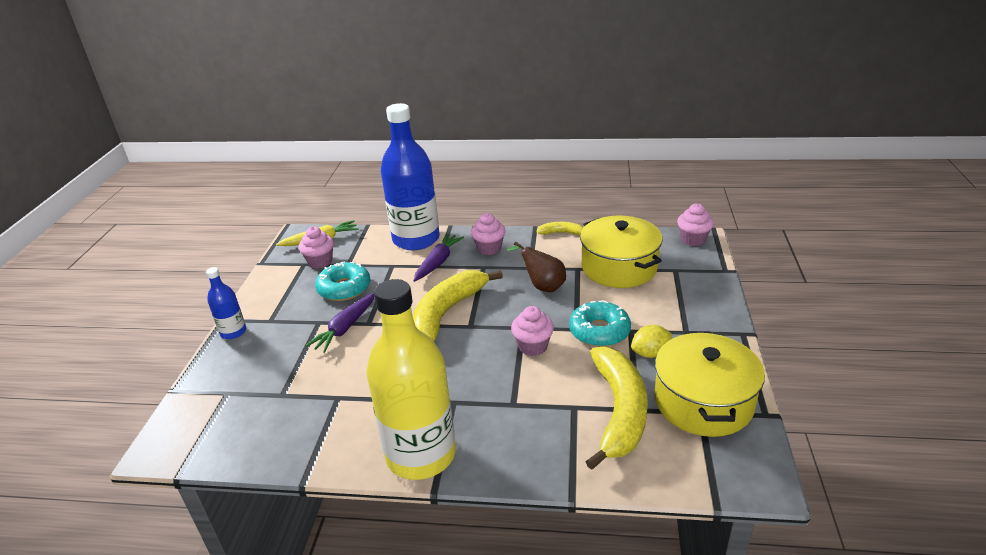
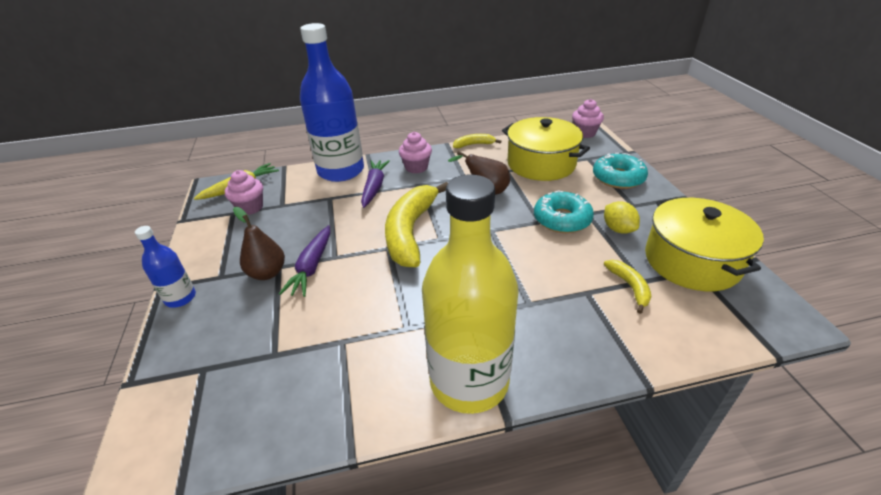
camera: 20 degrees left, 5 degrees up
turquoise donut [315,261,371,301] -> turquoise donut moved to [593,153,648,189]
pink cupcake [511,306,554,356] -> none
yellow banana [585,347,648,470] -> yellow banana [604,260,652,314], size x0.47
yellow lemon [631,325,672,358] -> yellow lemon turned 75 degrees counterclockwise [604,201,640,234]
none -> brown pear [233,207,285,280]

